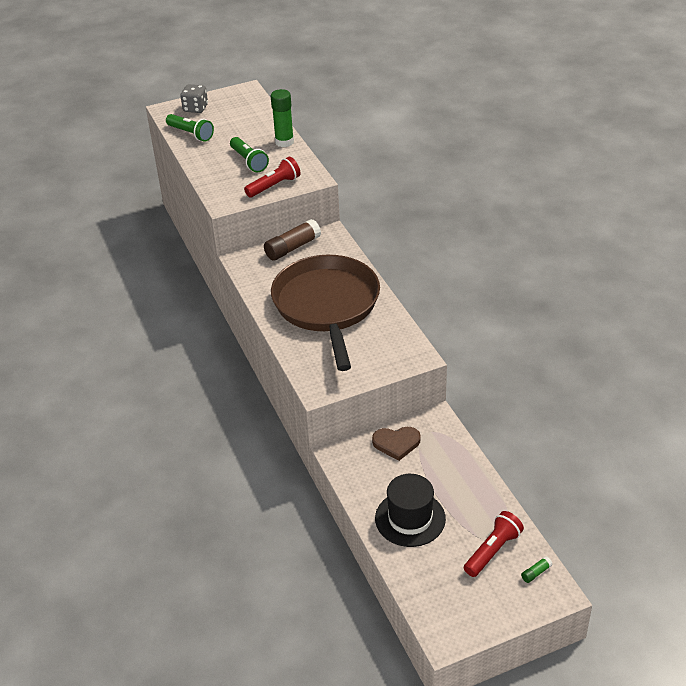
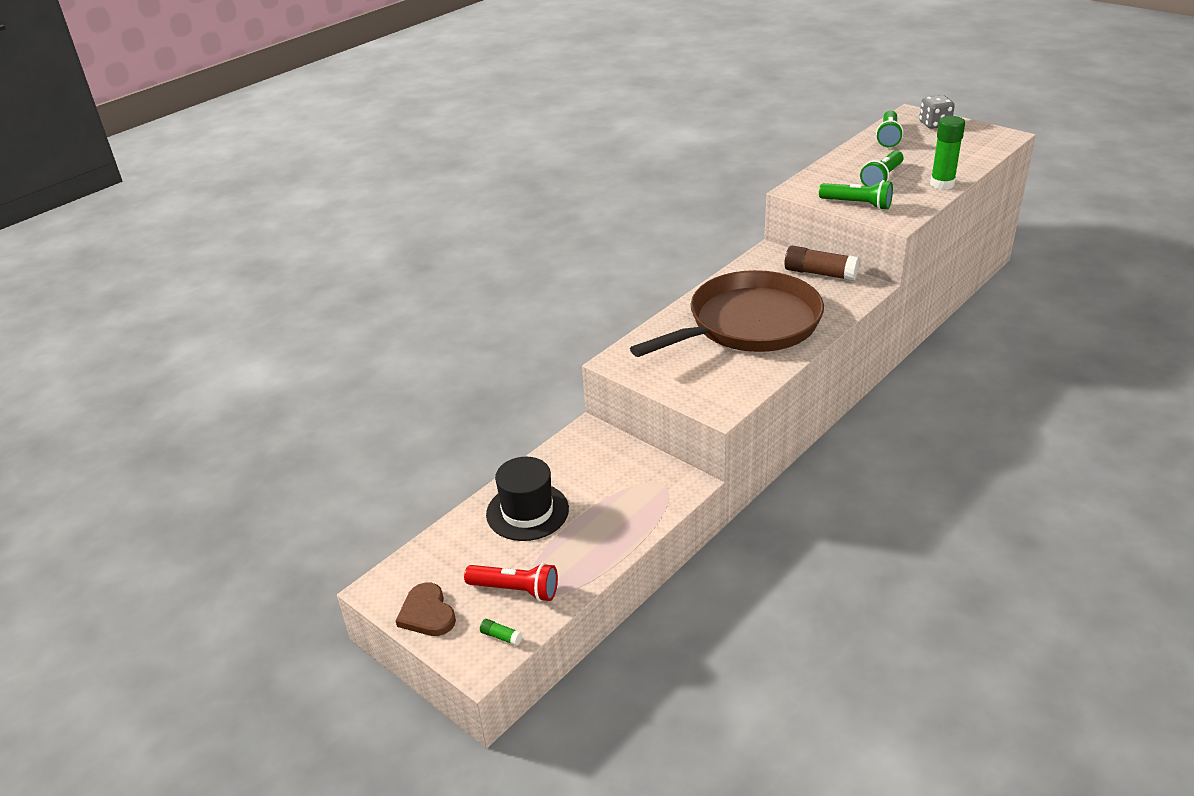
camera: 65 degrees right, 5 degrees down
red flashlight [244,157,300,197] -> green flashlight [819,180,893,210]
brown heart [372,427,421,461] -> brown heart moved to [396,583,456,636]

